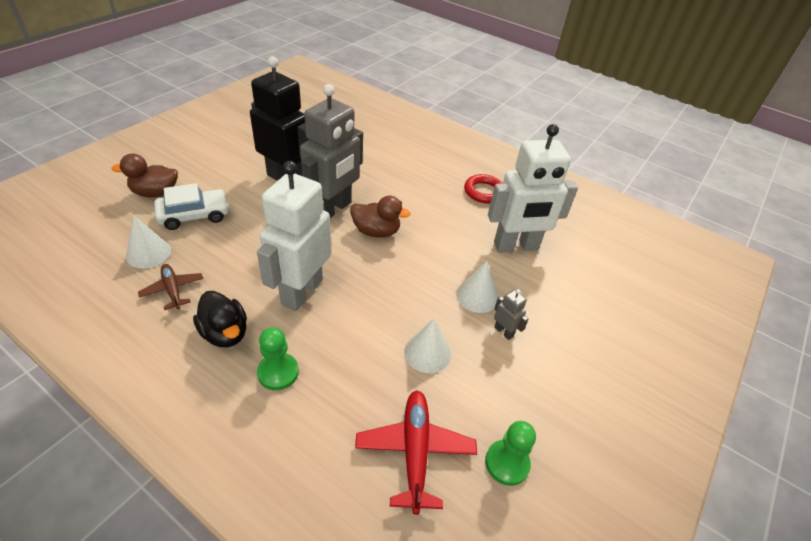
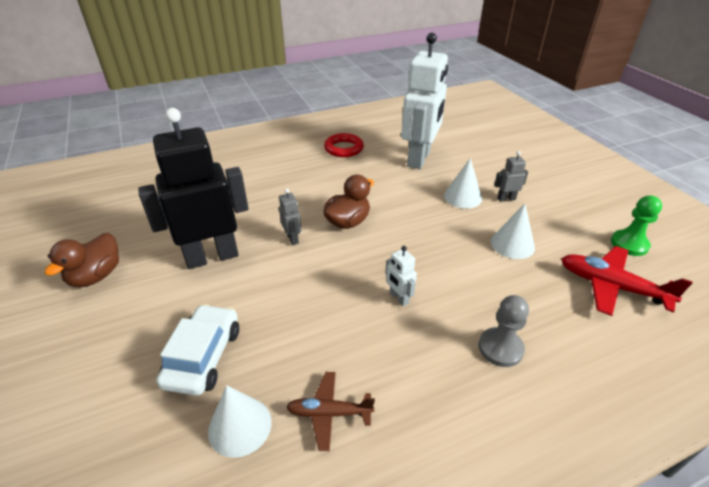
camera: 55 degrees left, 5 degrees down
brown duck [112,153,178,197] -> brown duck moved to [44,233,119,287]
black duck [193,291,247,347] -> none
white robot [257,161,331,311] -> white robot [385,246,417,306], size x0.40
green pawn [257,327,299,390] -> grey pawn [479,295,529,367]
grey robot [300,84,363,218] -> grey robot [279,189,302,245], size x0.40

